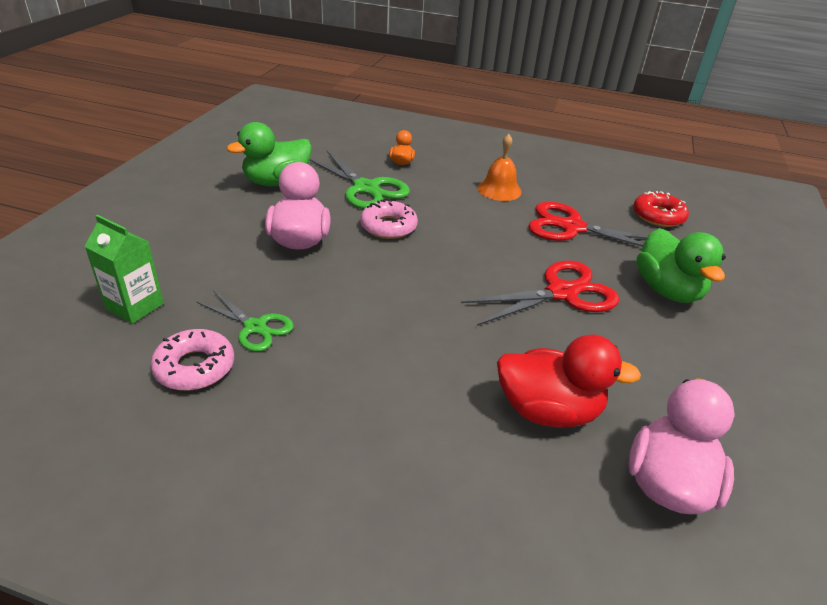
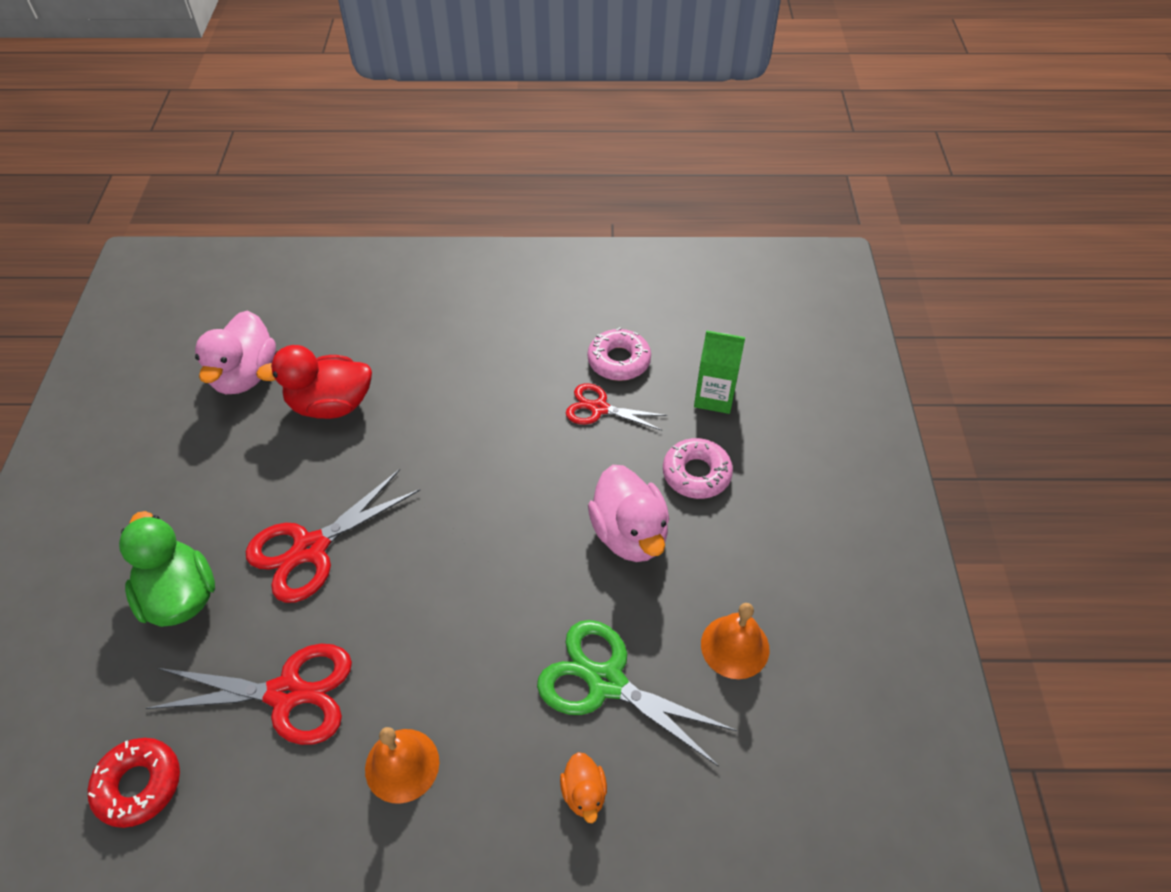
camera: 165 degrees right, 15 degrees up
green scissors [197,290,294,352] -> red scissors [566,383,667,431]
green duck [227,122,312,186] -> orange bell [701,603,769,679]
pink donut [360,199,418,239] -> pink donut moved to [663,438,733,499]

